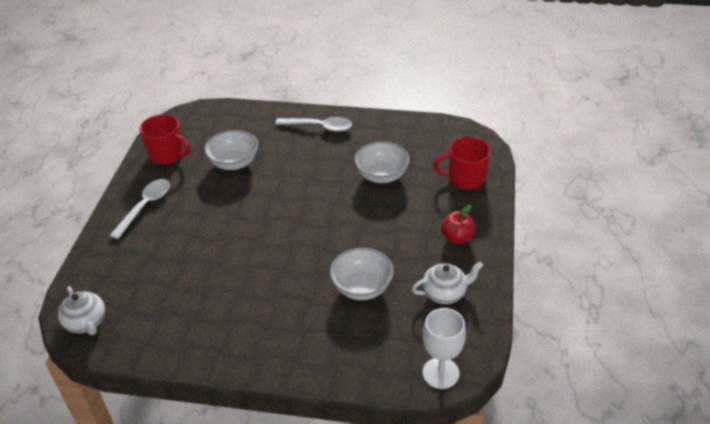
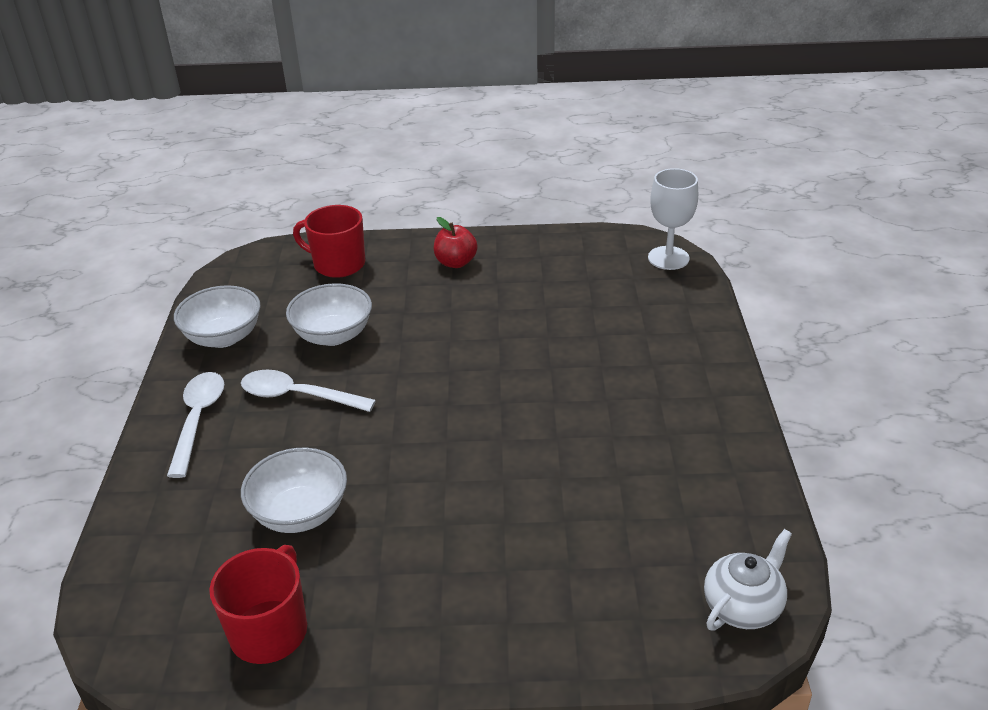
camera: 100 degrees left, 5 degrees down
white spoon [109,179,170,239] -> white spoon moved to [241,370,376,412]
white bowl [330,248,394,300] -> white bowl moved to [174,285,260,348]
white teapot [412,262,483,304] -> none
red mug [433,137,491,190] -> red mug turned 120 degrees clockwise [293,205,365,278]

